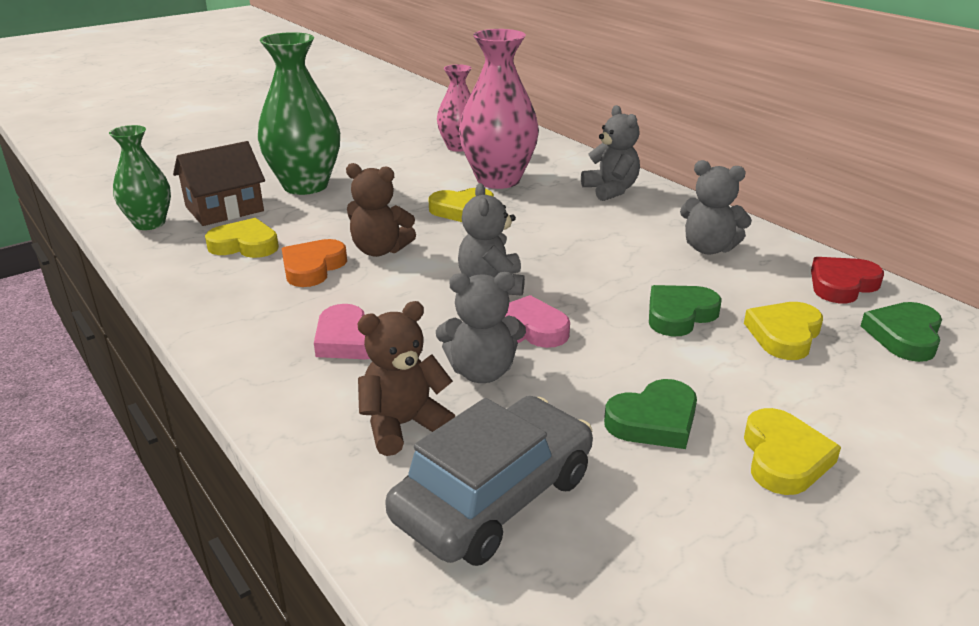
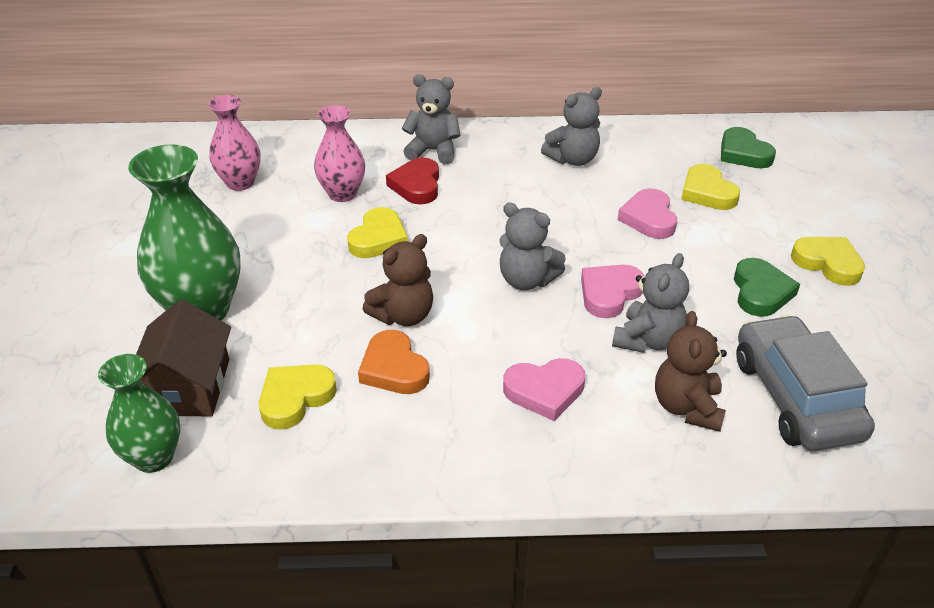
camera: 55 degrees left, 10 degrees up
pink vase [459,29,539,189] -> pink vase [314,105,365,202], size x0.61
green heart [649,285,722,337] -> pink heart [618,188,677,239]
red heart [811,257,884,303] -> red heart moved to [386,157,439,204]

